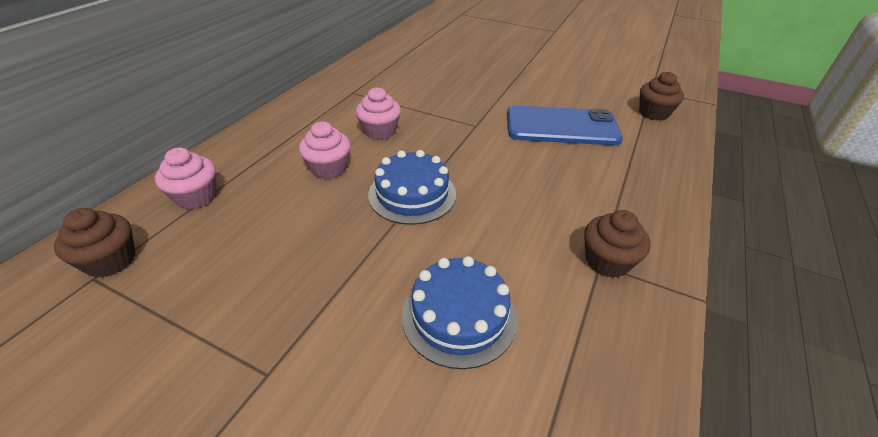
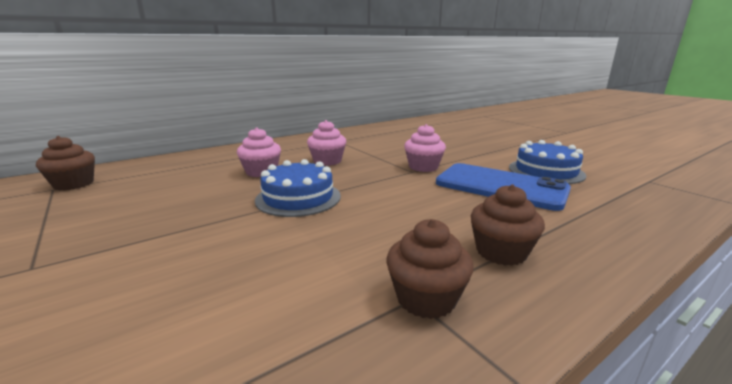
camera: 30 degrees right, 20 degrees down
pink cupcake [155,147,217,209] -> pink cupcake moved to [404,124,446,172]
blue cake [402,256,517,369] -> blue cake moved to [509,140,586,184]
brown cupcake [639,72,684,121] -> brown cupcake moved to [471,184,545,266]

